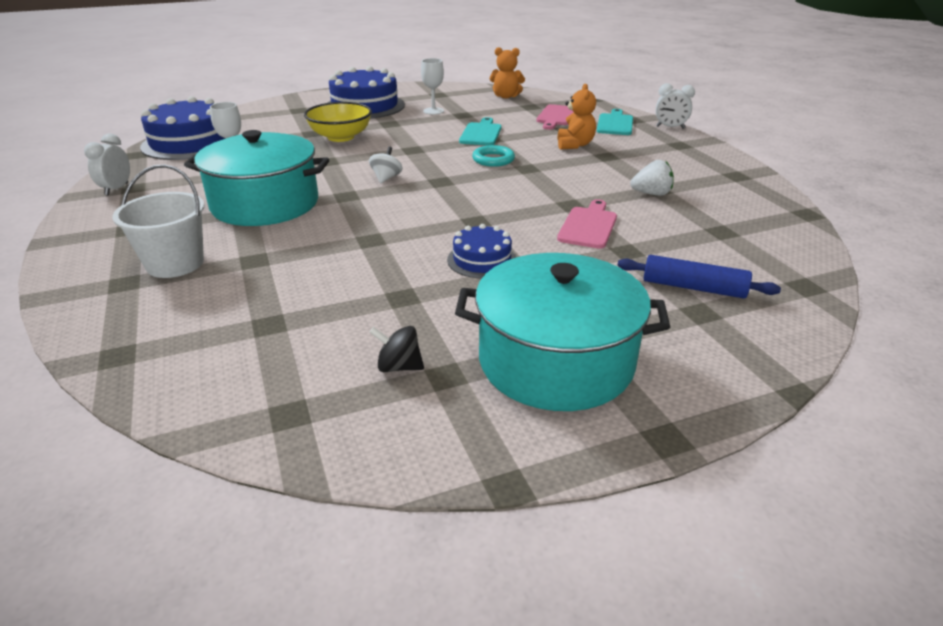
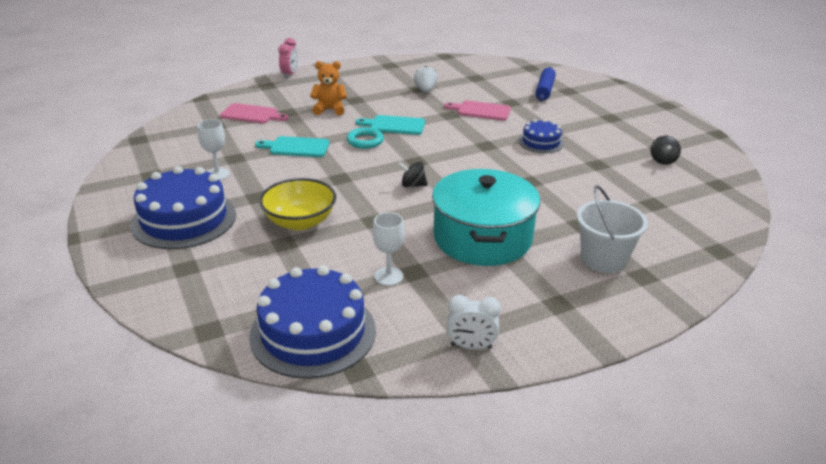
camera: 95 degrees left, 0 degrees up
white spinning top [369,147,403,183] -> black spinning top [398,161,428,187]
turquoise pot [455,253,670,411] -> none
orange teddy bear [490,47,525,98] -> none
turquoise cutting board [597,109,633,135] -> turquoise cutting board moved to [356,115,425,135]
white clock [656,83,695,129] -> pink clock [278,38,298,79]

